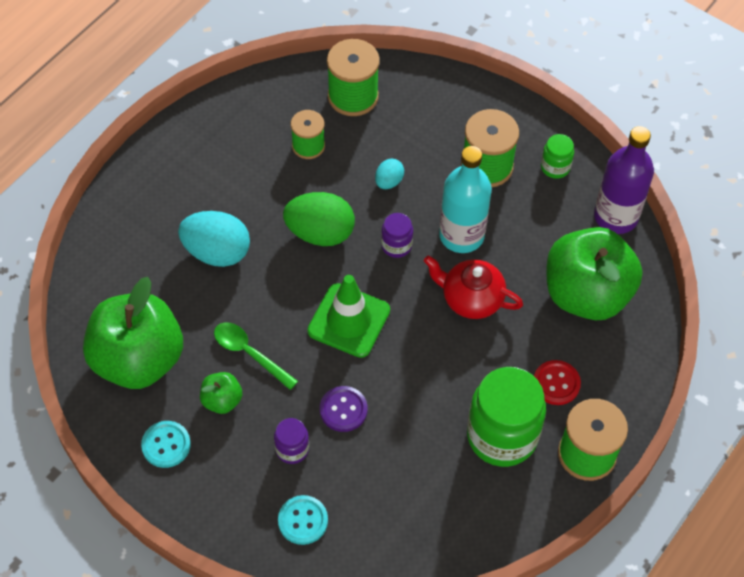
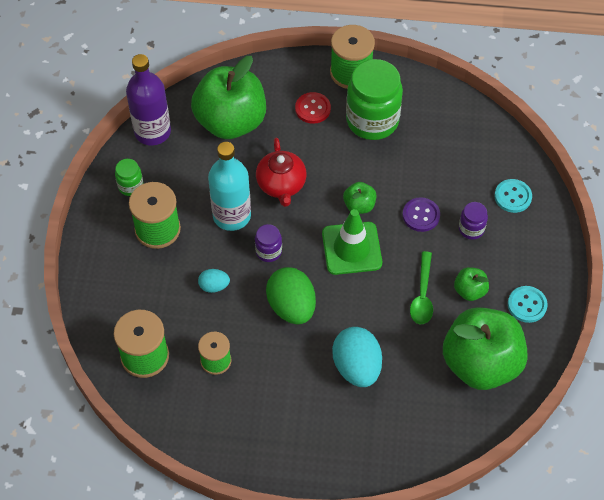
camera: 120 degrees left, 0 degrees up
none -> green apple [343,182,377,214]

